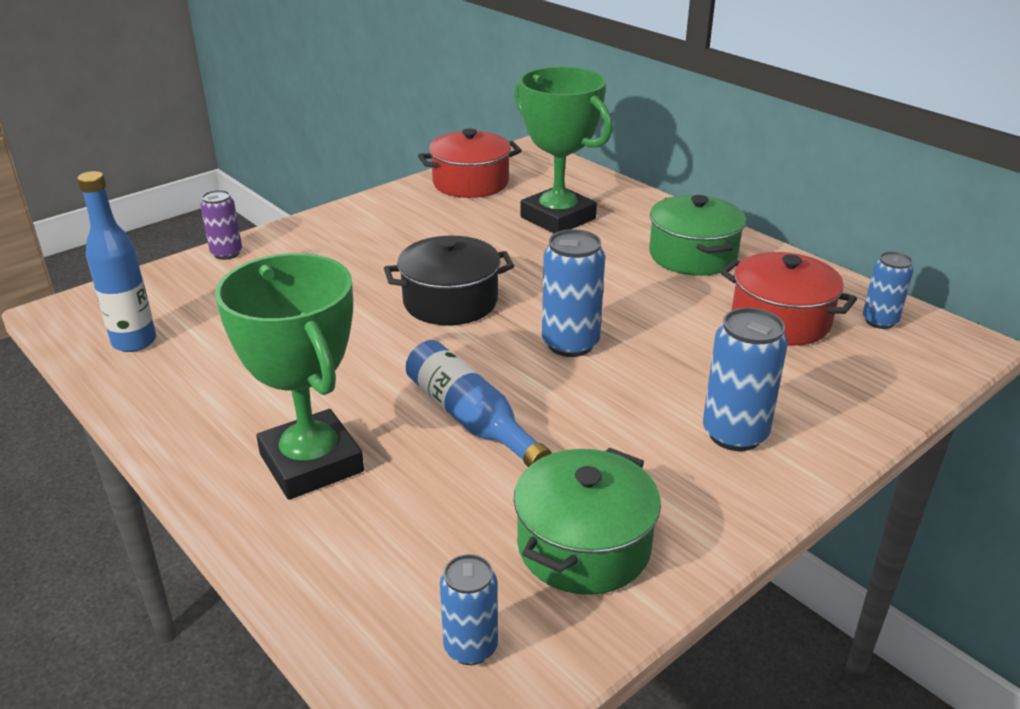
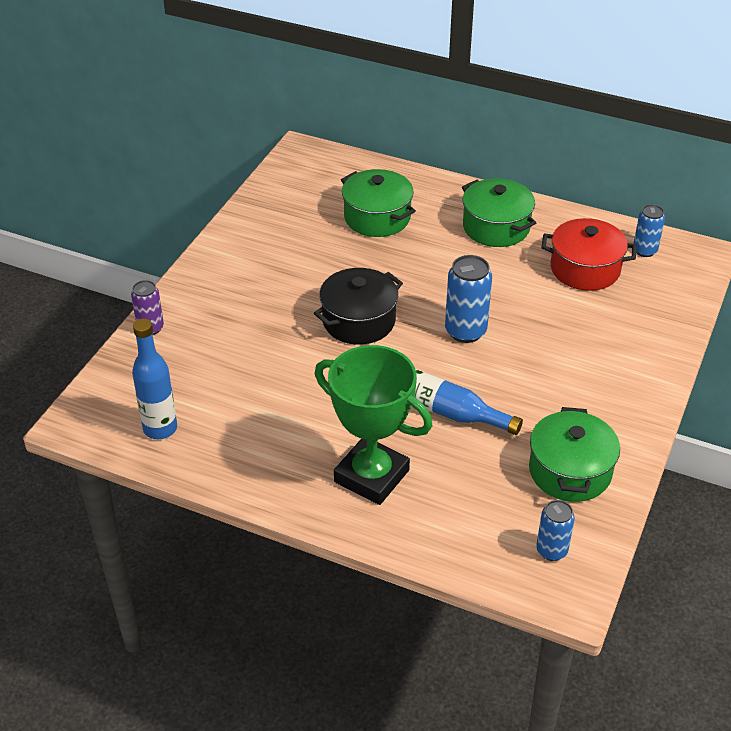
camera: 25 degrees left, 10 degrees up
red pot [418,129,522,198] -> none
green trophy [514,67,613,233] -> green pot [341,169,416,237]
blue can [703,308,788,451] -> none

